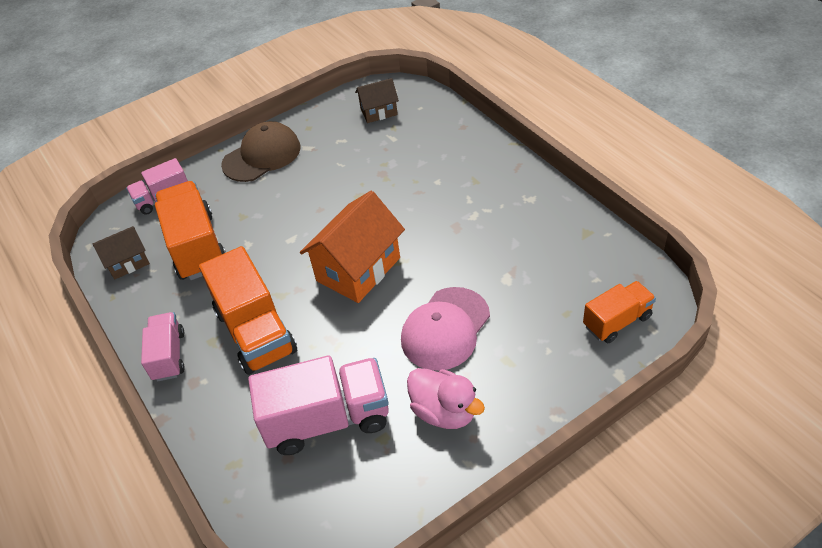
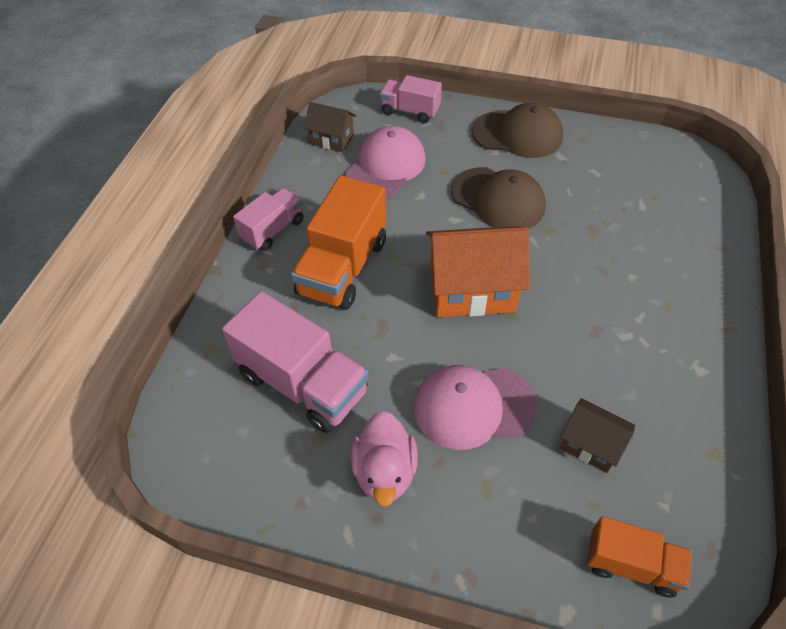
camera: 45 degrees right, 5 degrees up
orange truck [155,181,226,280] -> pink cap [345,126,426,198]
brown house [355,78,399,123] -> brown house moved to [560,398,635,473]
none -> brown cap [451,167,546,229]

